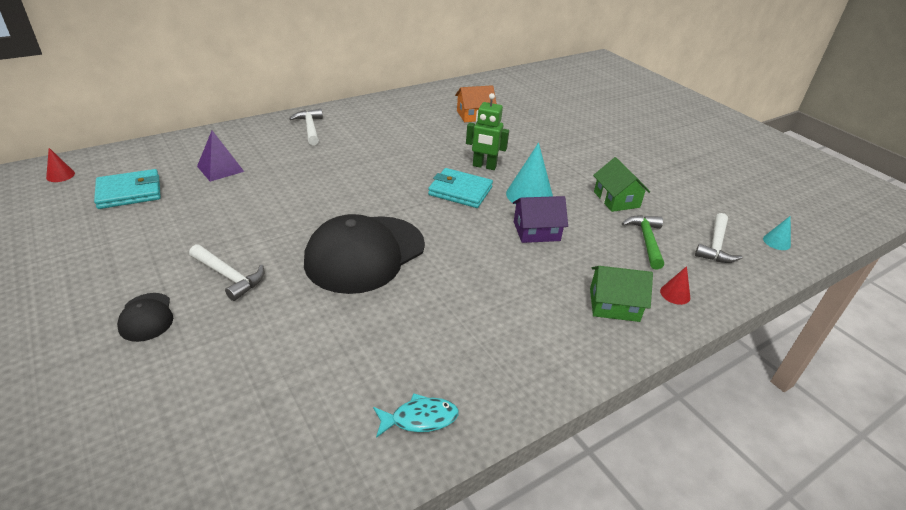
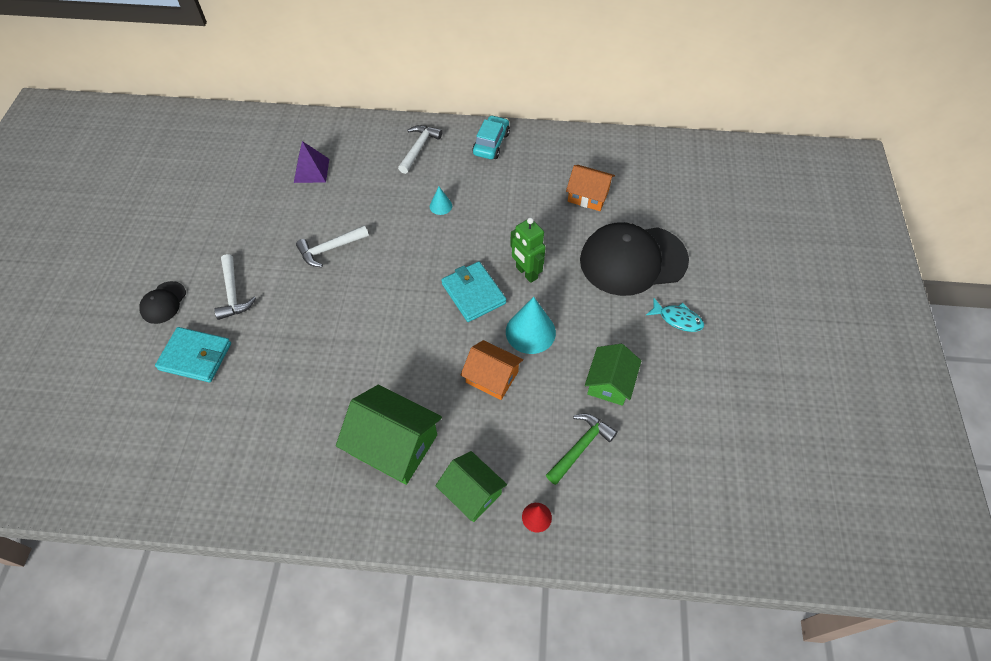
camera: 40 degrees right, 20 degrees up
red cone [46,148,75,182] -> none
turquoise wallet [94,169,161,209] -> turquoise wallet moved to [155,327,231,382]
black cap [304,214,425,294] -> black cap moved to [580,222,689,296]
turquoise fish [373,393,459,438] -> turquoise fish moved to [646,298,704,332]
purple house [513,196,568,243] -> orange house [461,340,523,400]
white hammer [695,213,742,263] -> white hammer moved to [296,226,369,267]
turquoise cone [763,216,791,250] -> turquoise cone moved to [430,187,452,215]
none -> green house [336,385,442,485]
none -> turquoise car [472,115,510,159]

